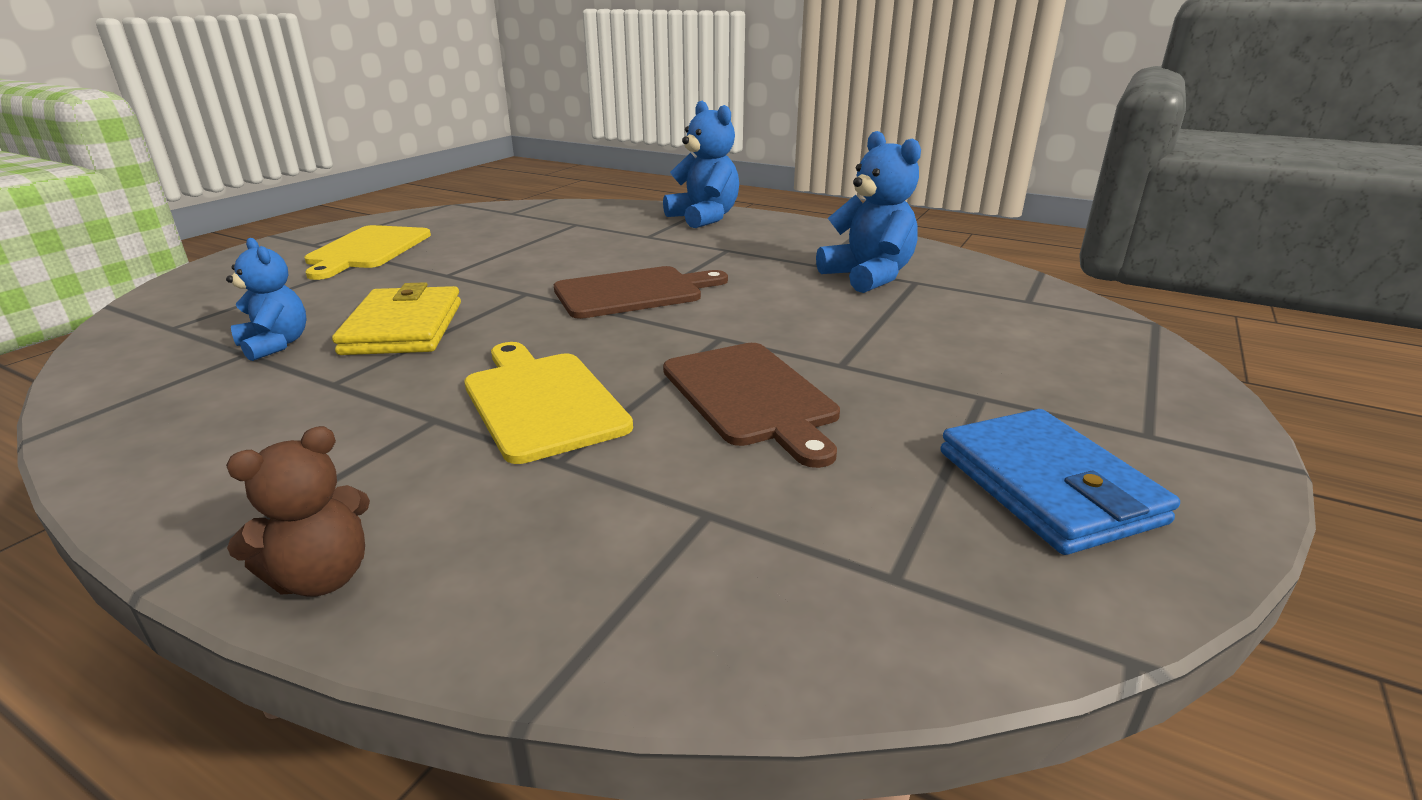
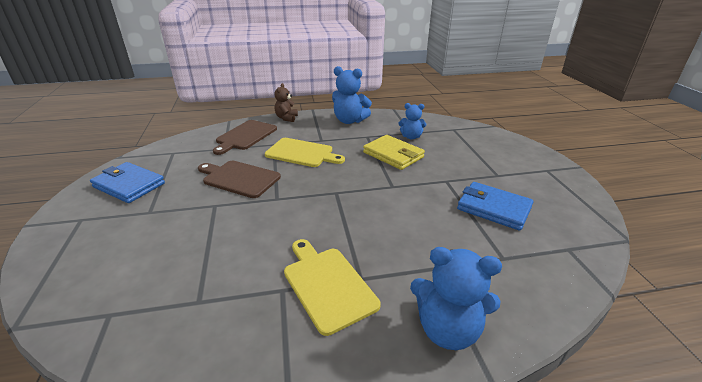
camera: 140 degrees right, 5 degrees up
yellow cutting board [305,225,431,280] -> yellow cutting board moved to [284,239,380,336]
brown cutting board [554,266,728,319] -> brown cutting board moved to [213,120,277,155]
blue teddy bear [816,131,921,293] -> blue teddy bear moved to [332,66,372,124]
none -> blue wallet [457,182,534,231]

